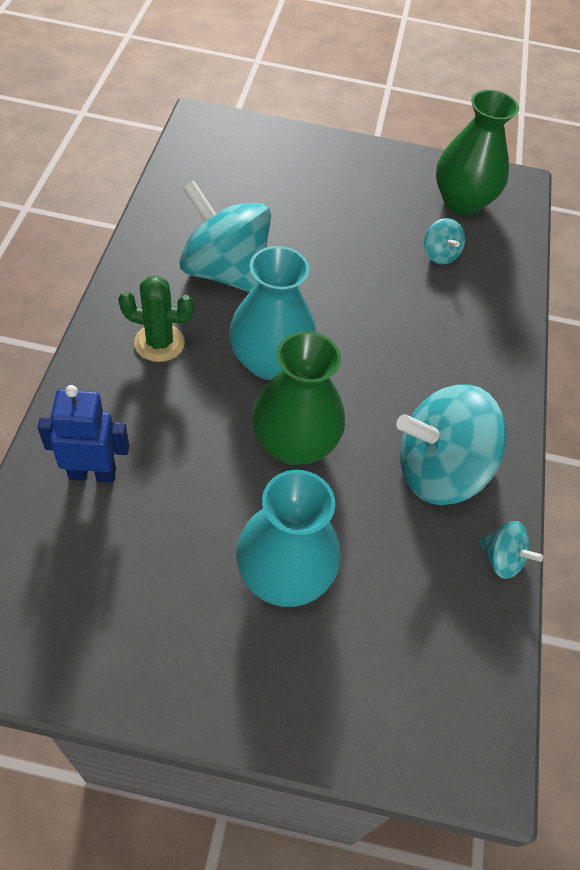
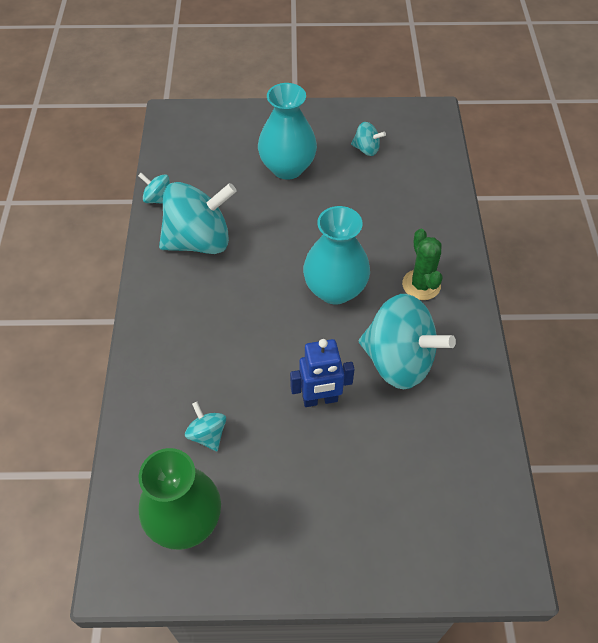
camera: 175 degrees right, 0 degrees up
blue robot [38,385,129,482] -> blue robot moved to [290,339,355,407]
green cactus [118,275,194,362] -> green cactus turned 75 degrees clockwise [402,229,442,300]
green vase [252,331,345,465] -> none
none -> turquoise spinning top [351,122,386,156]

